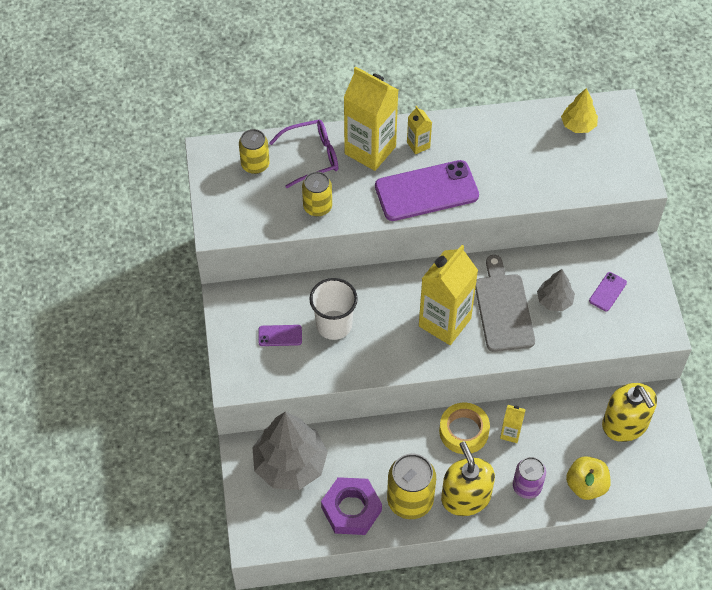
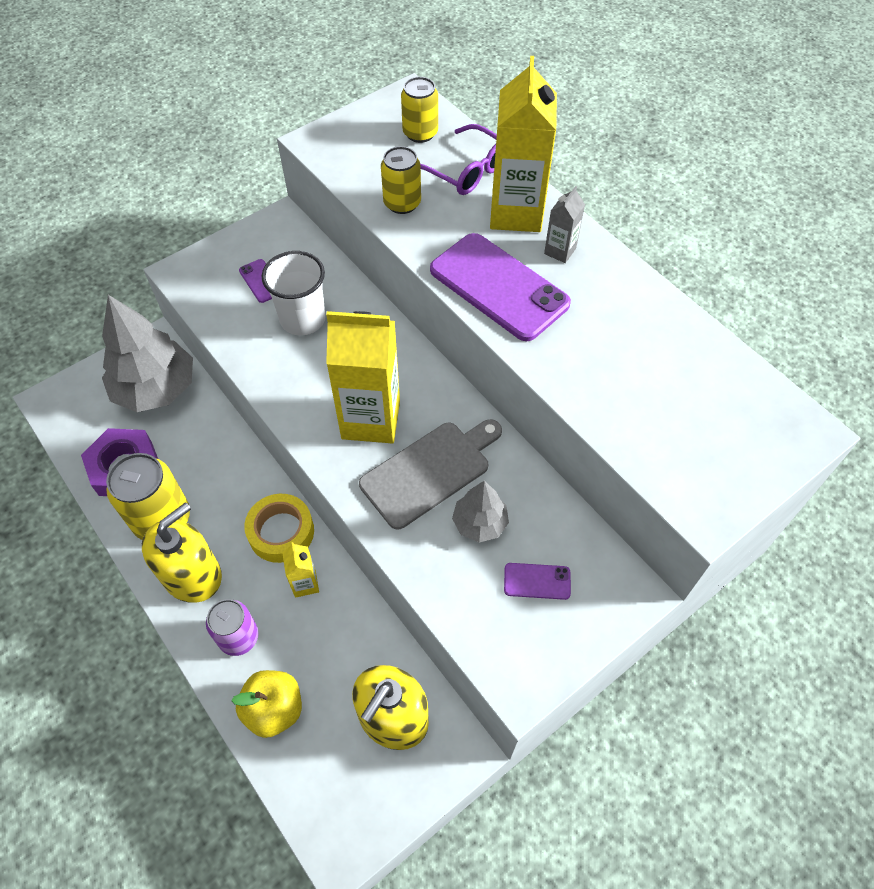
camera: 60 degrees right, 0 degrees up
yellow carton [407,106,432,154] -> grey carton [544,186,585,263]
yellow tree [561,88,598,133] -> none

